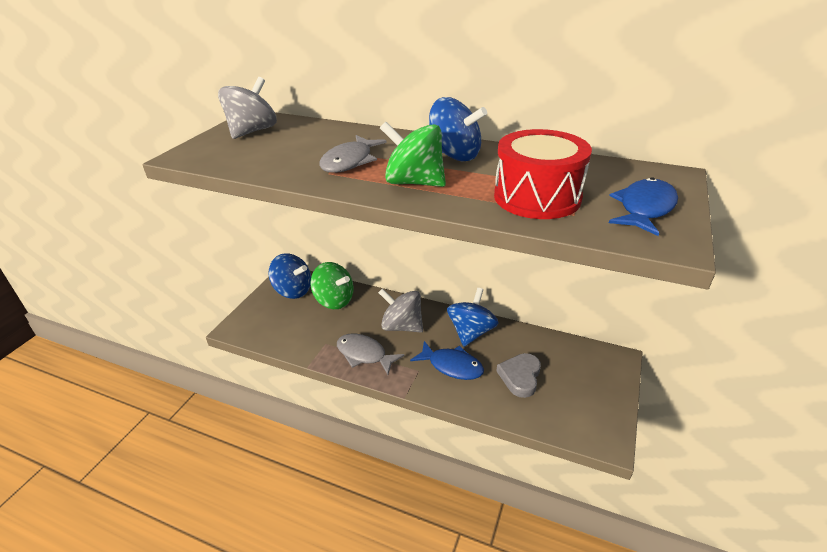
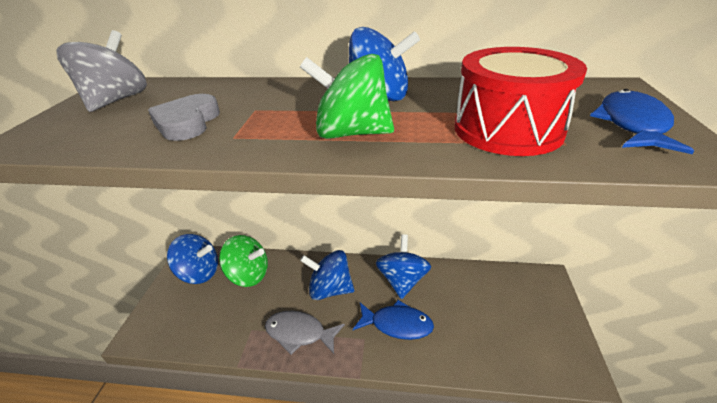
camera: 15 degrees left, 0 degrees up
grey fish [319,135,387,173] -> none
grey spinning top [378,288,423,332] -> blue spinning top [300,250,354,300]
grey heart [496,353,541,398] -> grey heart moved to [148,94,220,141]

